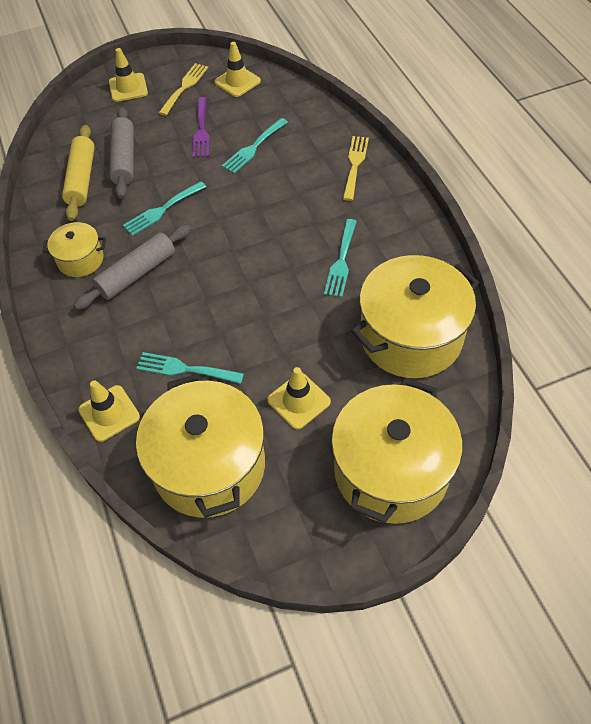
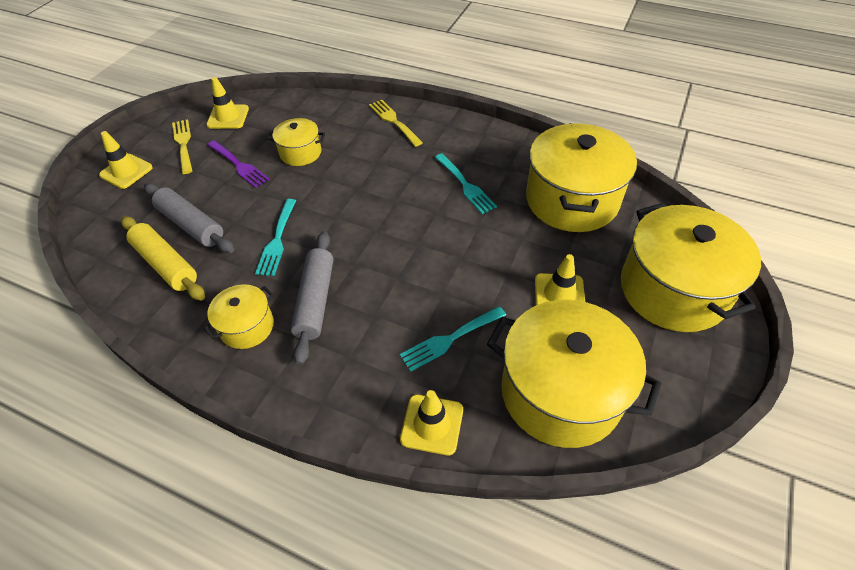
camera: 45 degrees left, 5 degrees down
turquoise fork [222,118,288,173] -> yellow pot [267,118,325,166]

